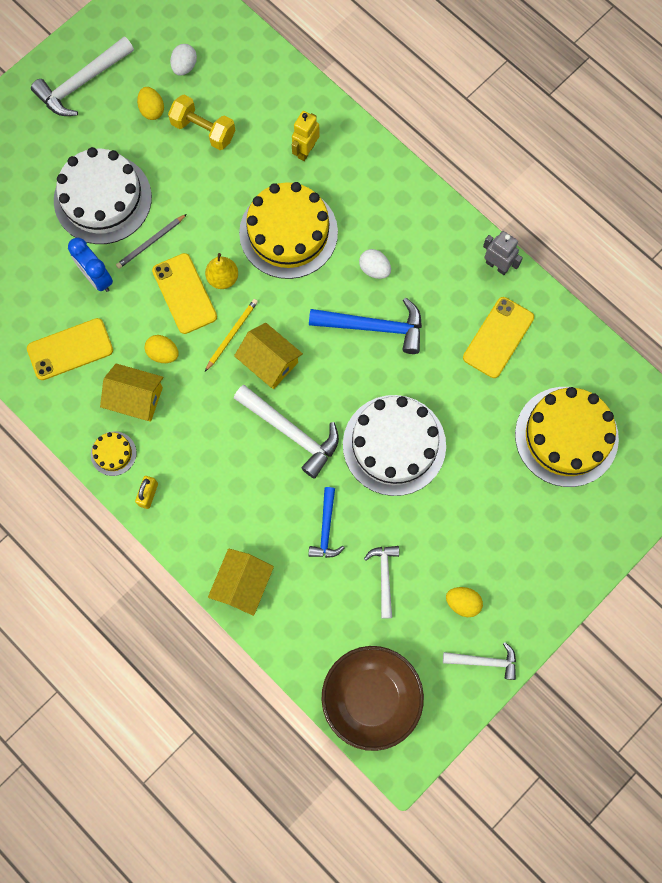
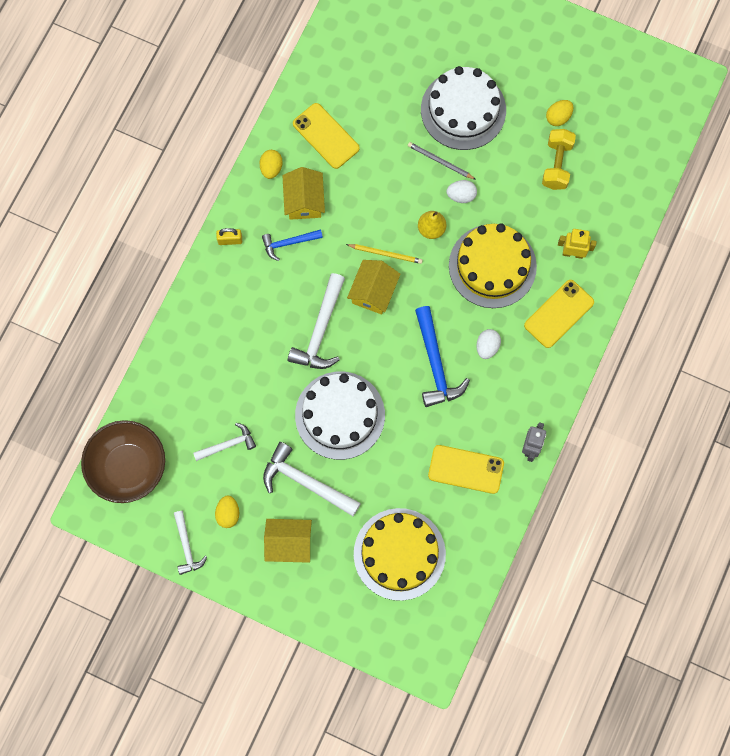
camera: 70 degrees right, 0 degrees up
white hammer [31,37,134,116] -> white hammer moved to [263,442,361,516]
blue clock [68,238,113,292] -> none
yellow cake [91,431,136,476] -> none
yellow egg [144,335,179,363] -> yellow egg moved to [260,150,283,179]
yellow phone [152,253,217,334] -> yellow phone moved to [524,280,594,348]
white egg [170,44,197,76] -> white egg moved to [446,180,477,203]
yellow house [208,548,274,616] -> yellow house moved to [264,519,312,563]
blue hammer [308,487,345,558] -> blue hammer moved to [262,229,323,261]

